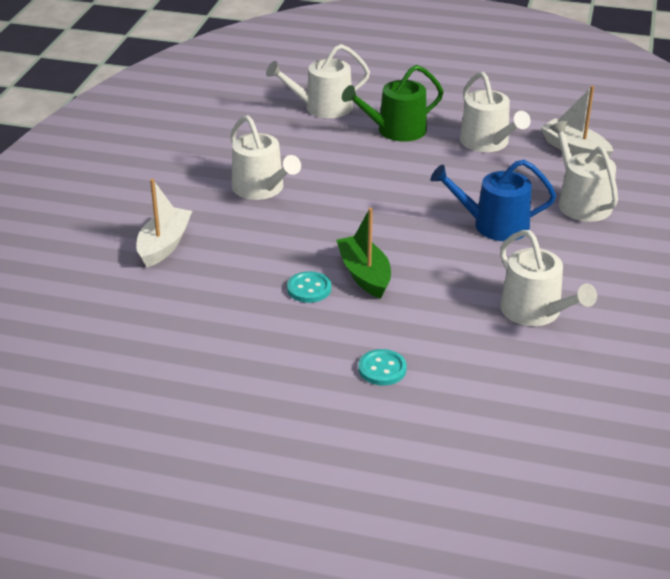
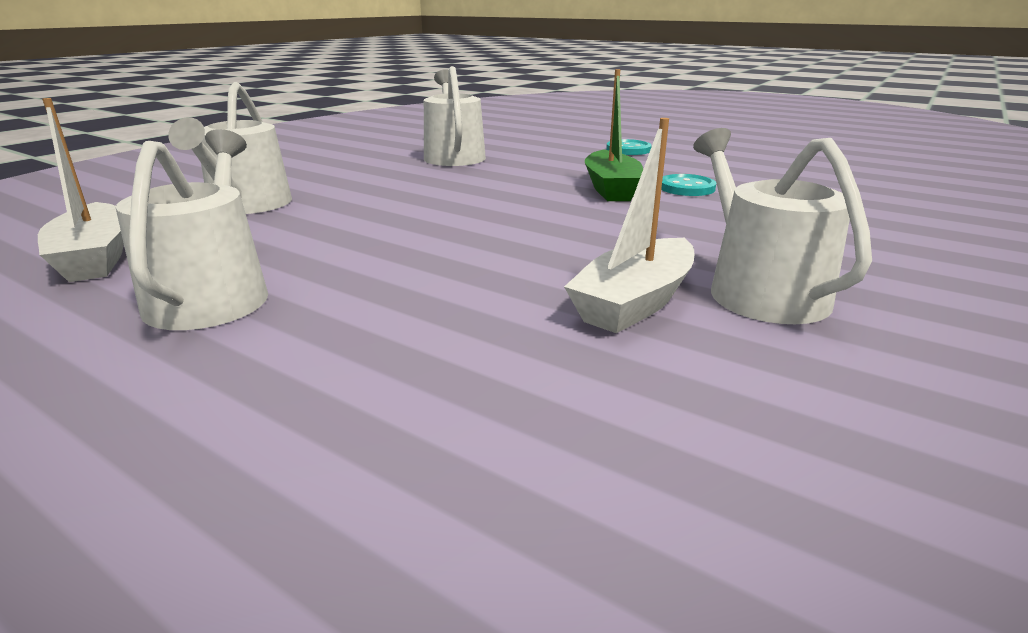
camera: 160 degrees left, 10 degrees down
white boat [136,179,192,268] -> white boat moved to [564,118,694,333]
white watering can [266,44,370,118] -> none
green watering can [342,65,444,142] -> none
blue watering can [431,160,556,241] -> none

